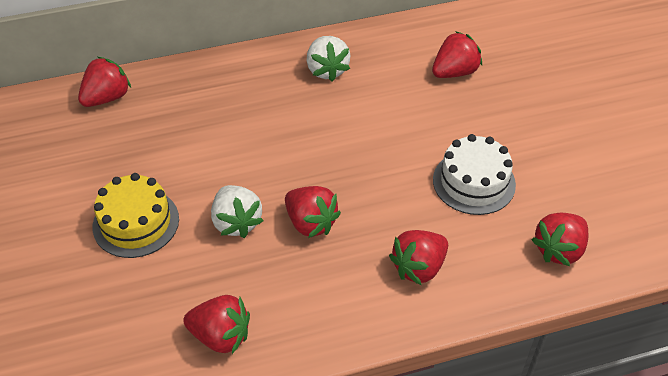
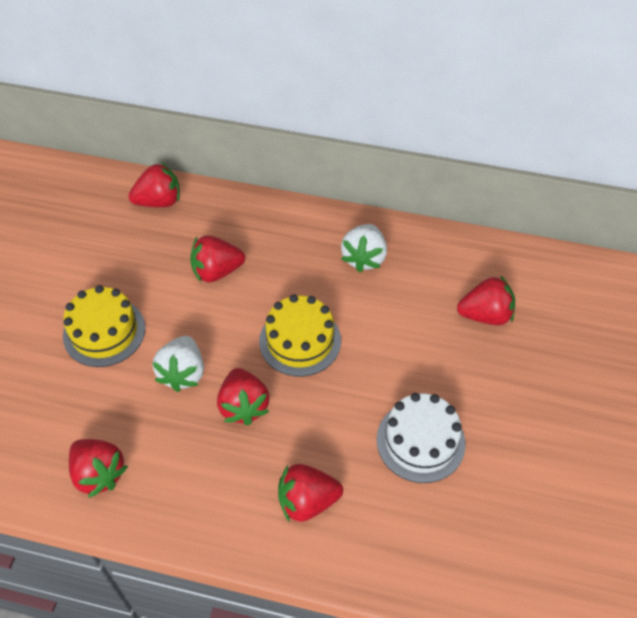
camera: 30 degrees right, 5 degrees up
red strawberry [531,213,589,266] -> red strawberry moved to [190,235,245,282]
none -> yellow cake [259,294,341,377]

